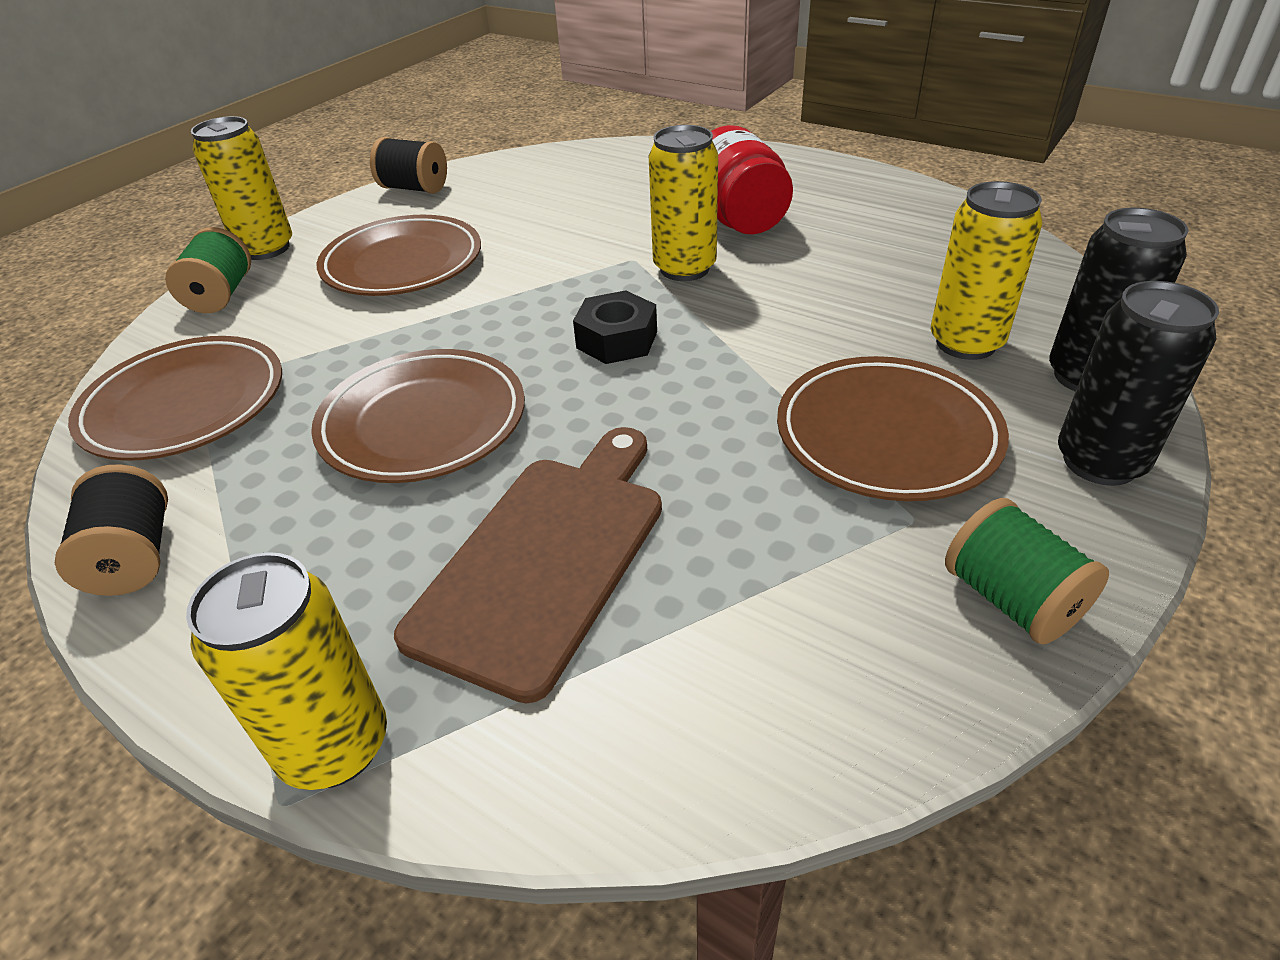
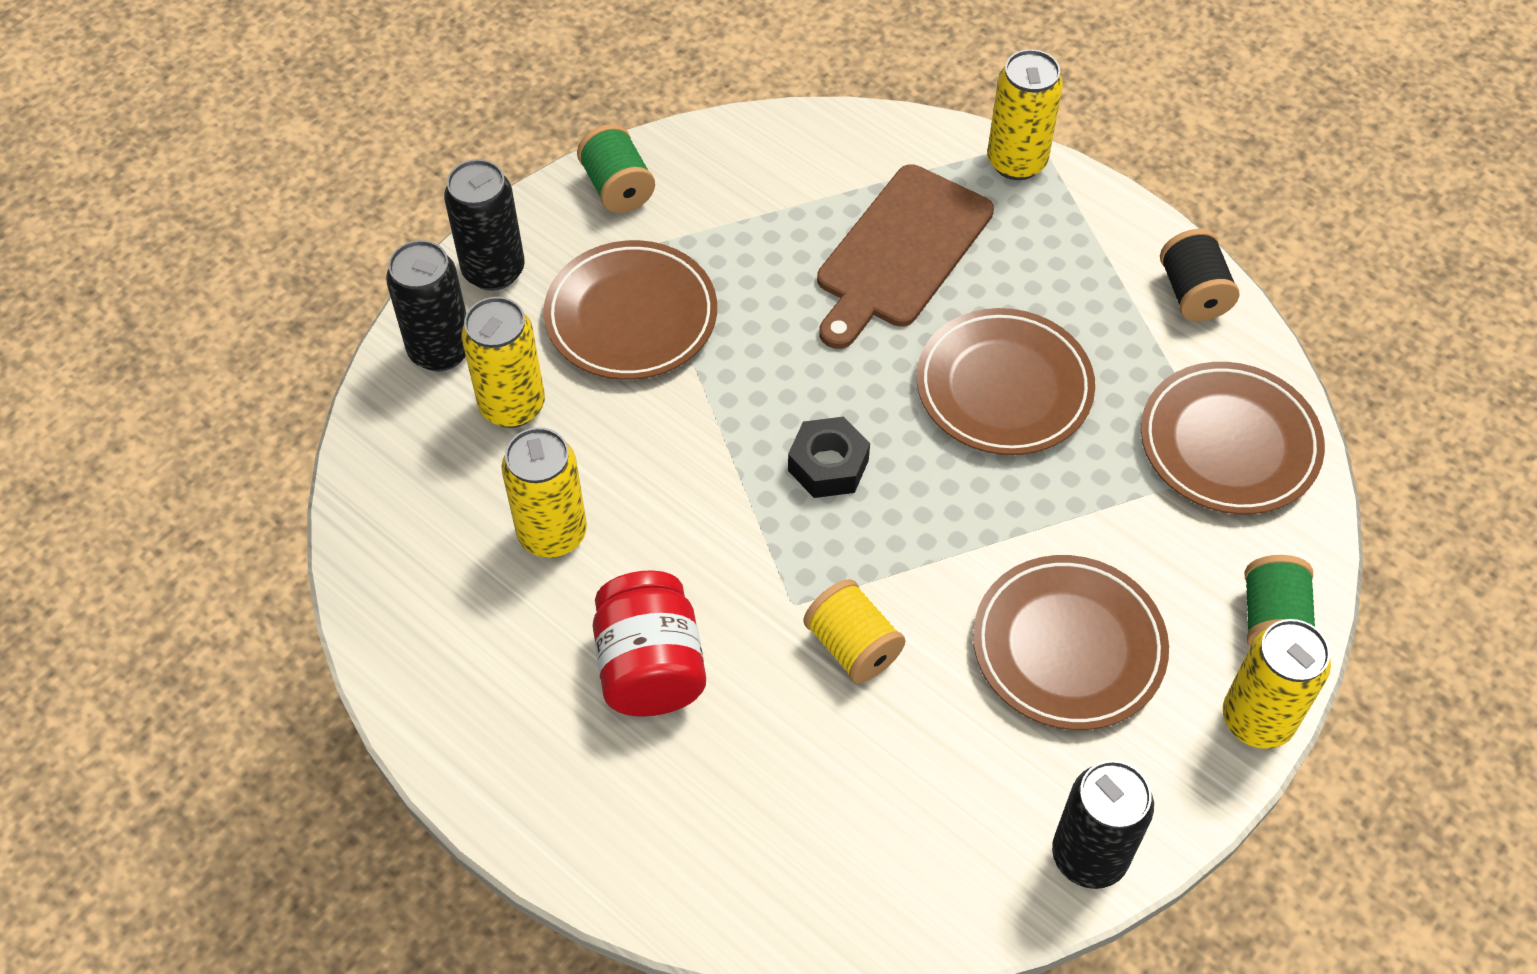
camera: 175 degrees left, 15 degrees up
black spool [370,137,447,194] -> black can [1052,760,1154,889]
yellow can [649,125,718,281] -> yellow can moved to [502,427,587,558]
none -> yellow spool [804,579,906,683]

